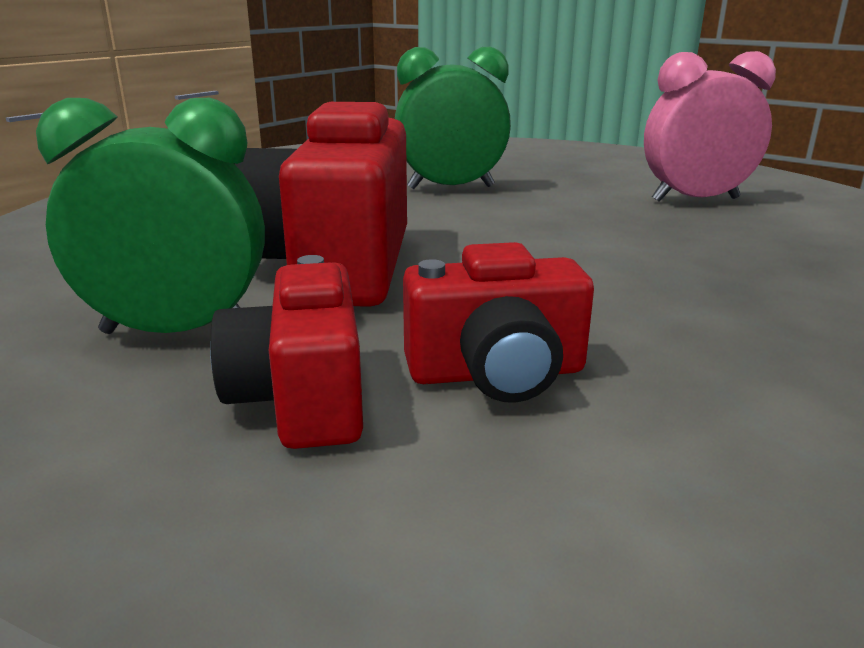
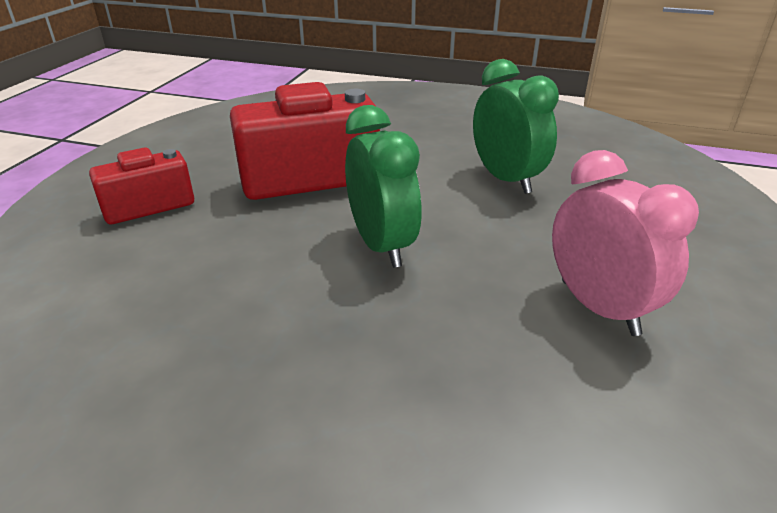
camera: 70 degrees right, 10 degrees up
green clock [36,98,265,334] -> green clock moved to [345,105,422,268]
red camera [403,242,594,403] -> none

